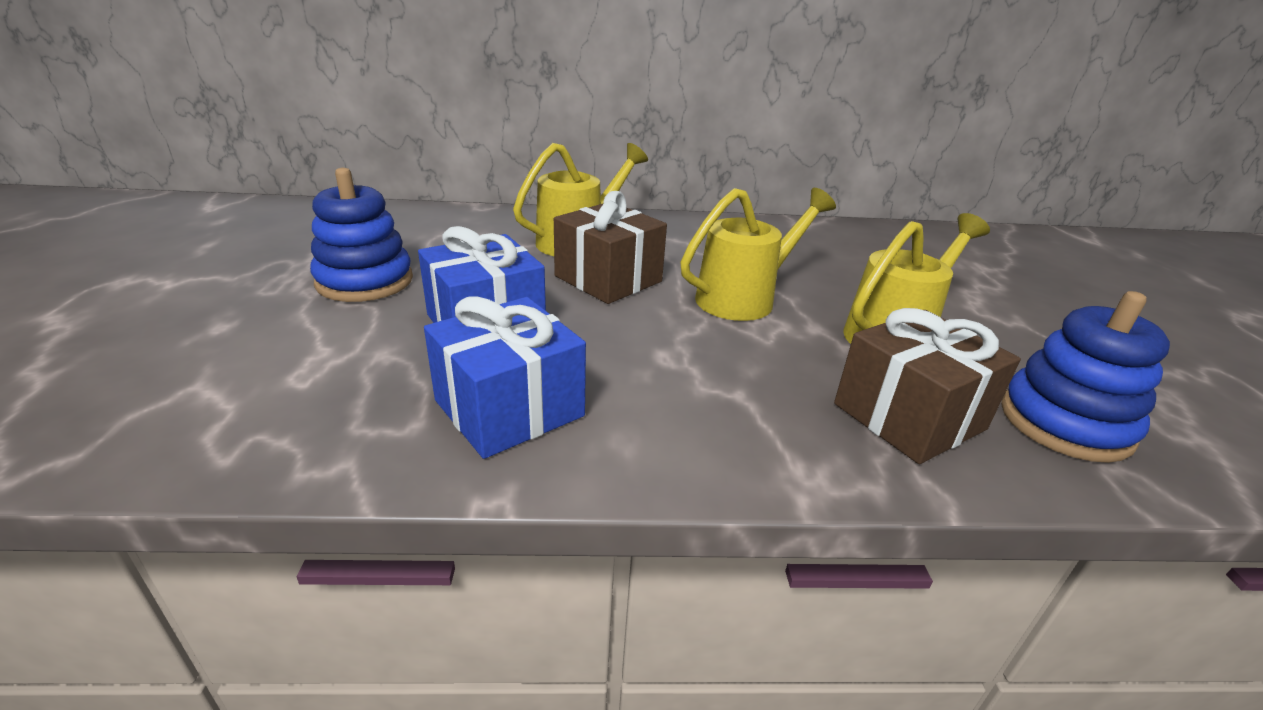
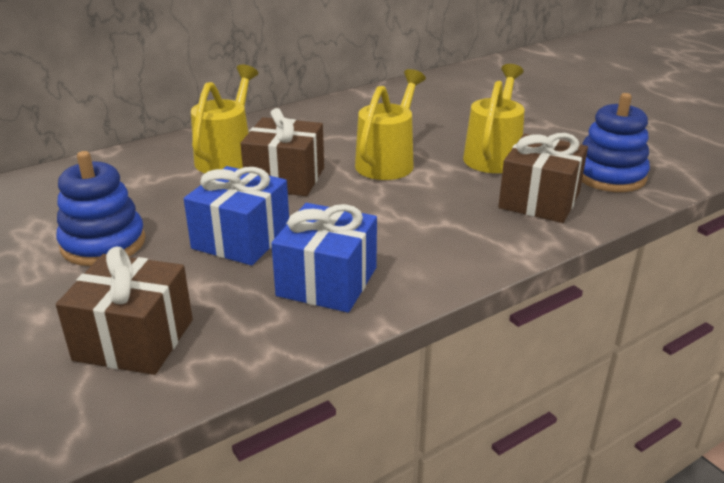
camera: 30 degrees left, 0 degrees up
none -> brown gift [56,247,193,375]

